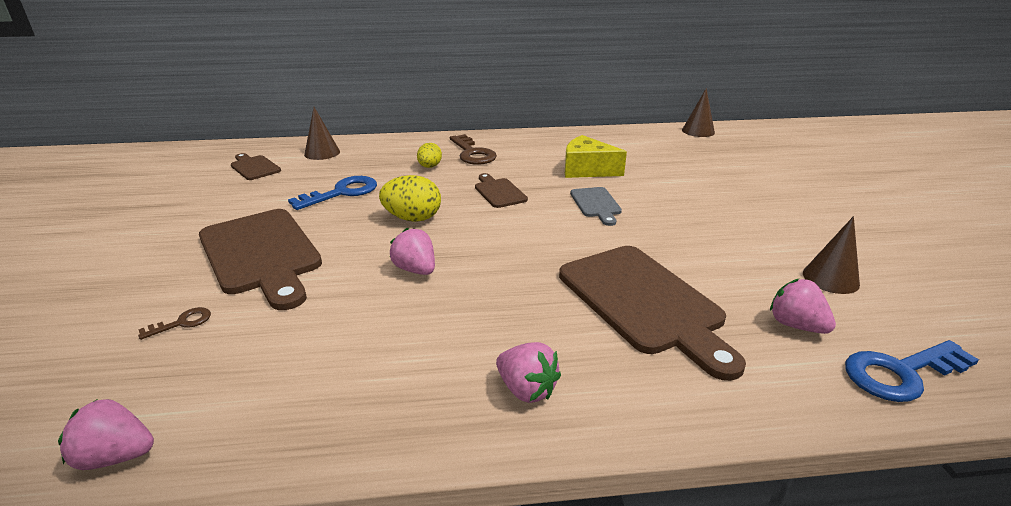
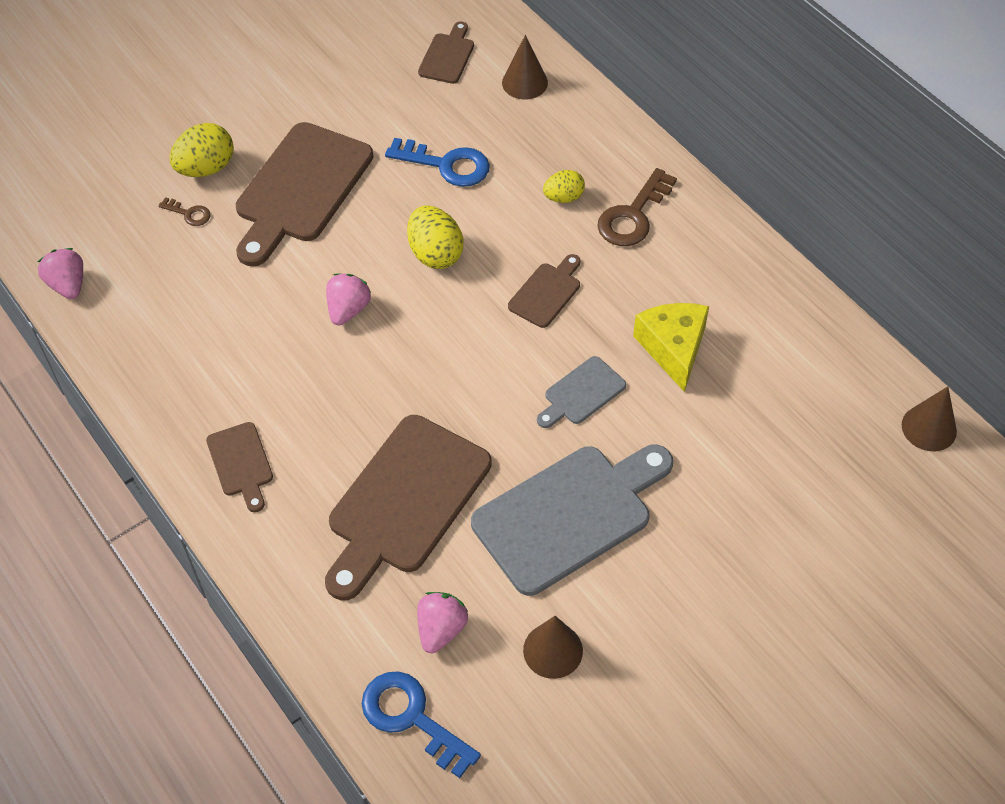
camera: 60 degrees right, 25 degrees up
pink strawberry [496,342,561,403] -> brown cutting board [206,422,273,512]
none -> yellow egg [170,123,234,177]
none -> grey cutting board [471,445,673,596]

